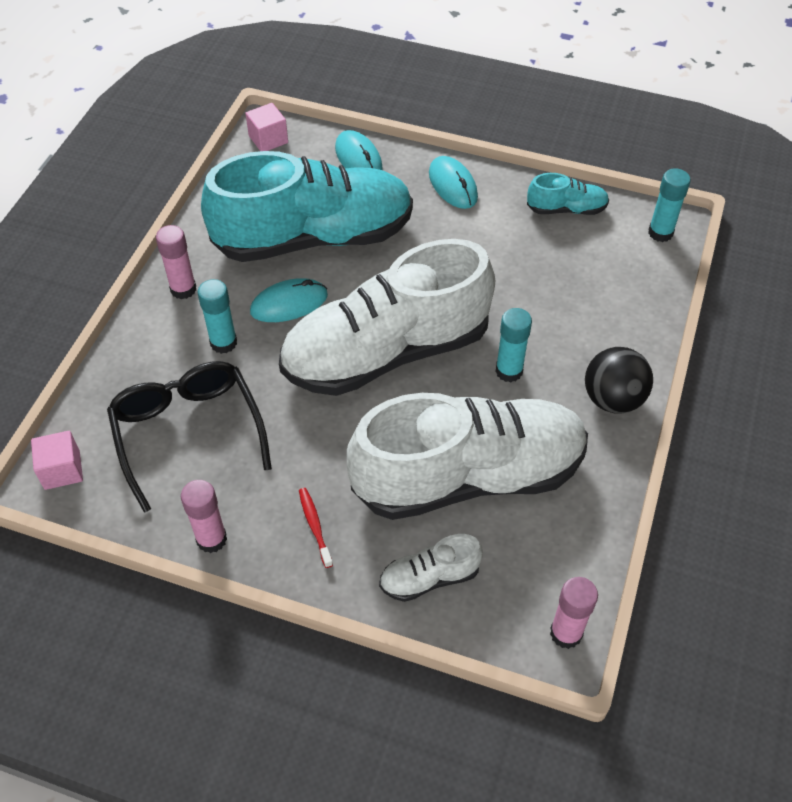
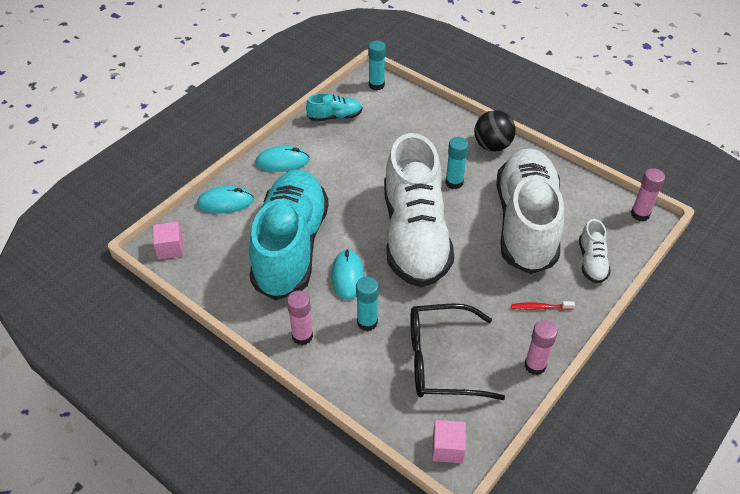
camera: 70 degrees left, 5 degrees down
turquoise shoe [527,173,609,215] -> turquoise shoe turned 60 degrees clockwise [306,93,362,122]

